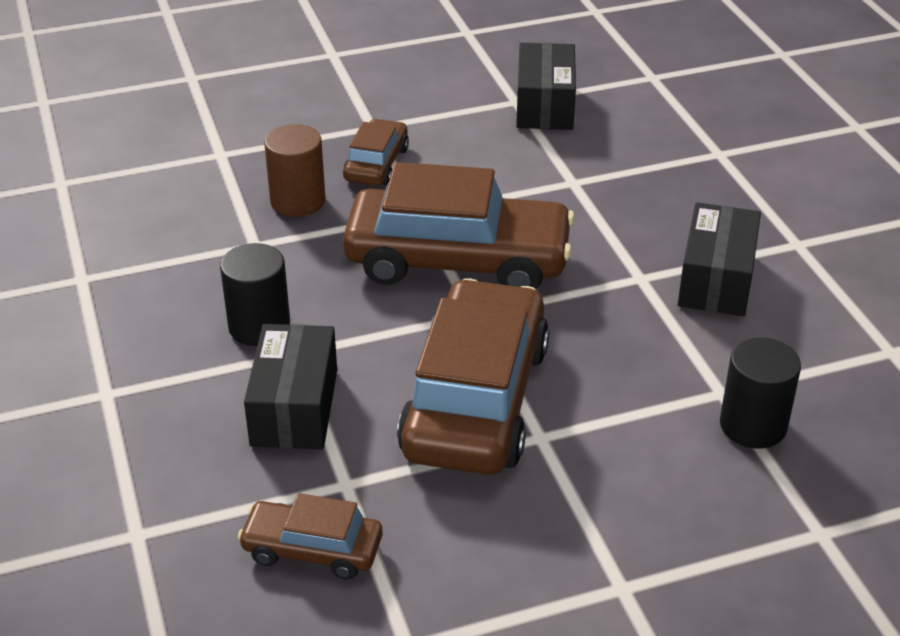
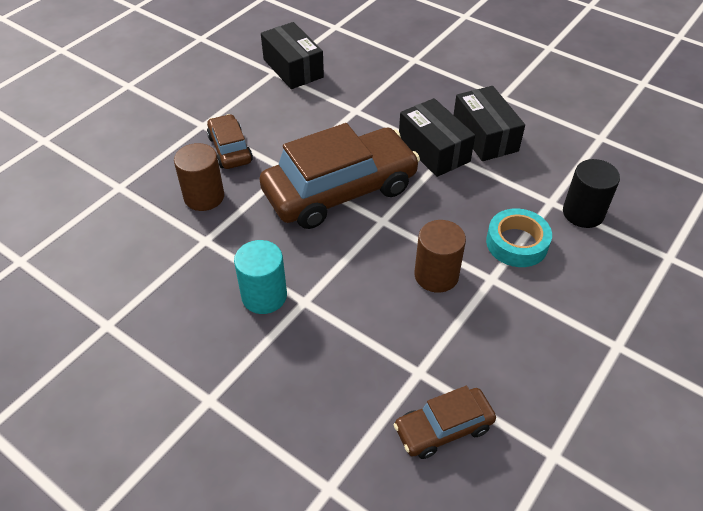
camera: 35 degrees left, 10 degrees up
black cylinder [220,243,290,346] -> turquoise cylinder [234,240,287,314]
black box [244,324,337,449] -> black box moved to [399,98,475,177]
brown car [397,278,549,475] -> brown cylinder [414,220,466,293]
none -> turquoise tape [486,208,552,267]

